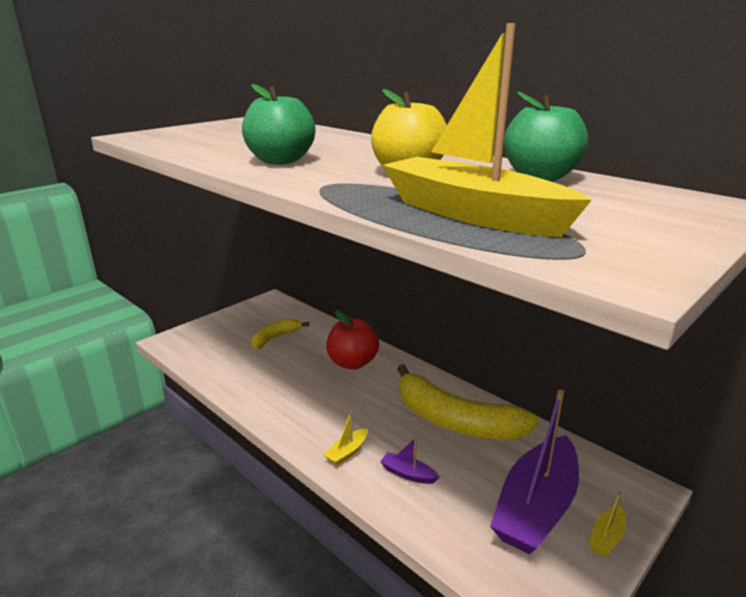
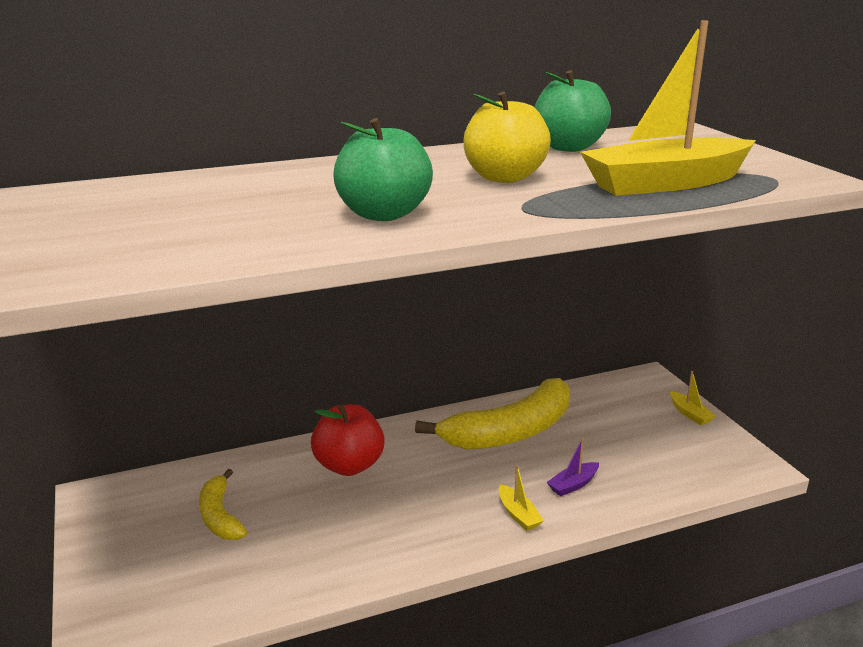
camera: 65 degrees left, 0 degrees up
purple boat [490,390,579,554] -> none

